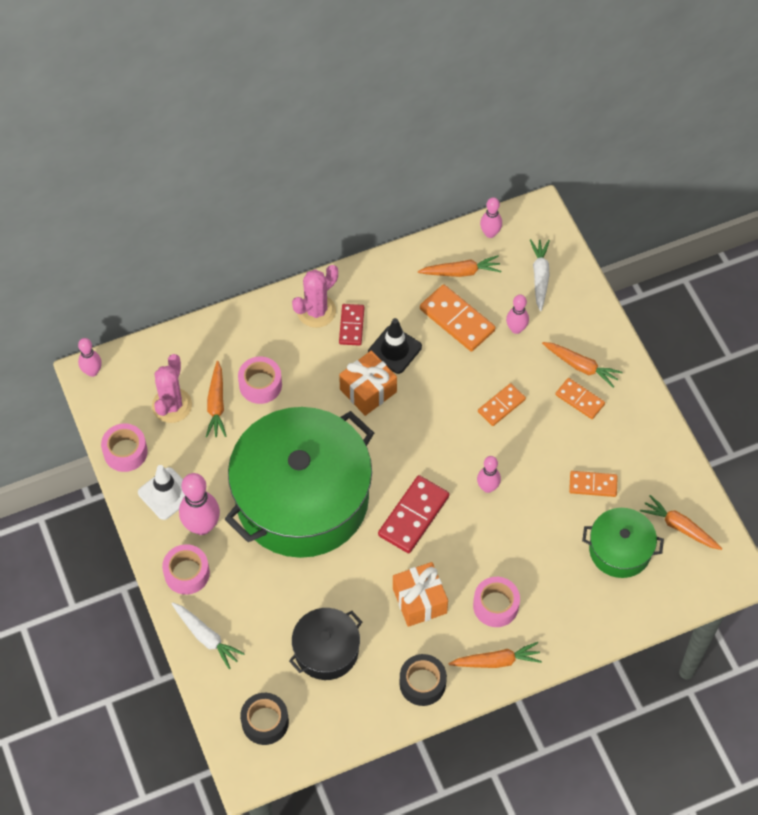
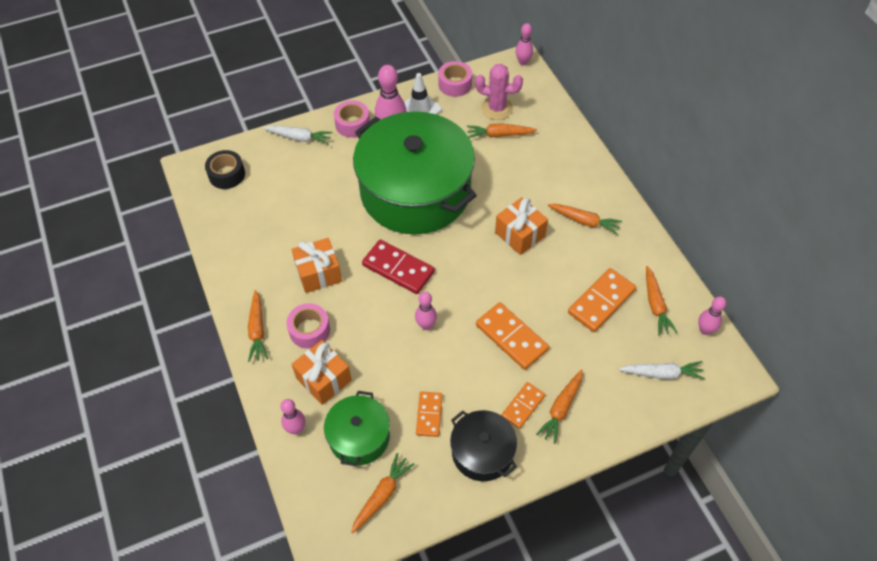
camera: 90 degrees right, 5 degrees down
white carrot [172,603,245,669] -> white carrot turned 120 degrees counterclockwise [263,125,333,145]
pink tape [238,356,282,404] -> none
black pot [289,608,362,680] -> black pot moved to [450,410,517,481]
pink cactus [292,265,338,328] -> none
red domino [339,304,364,346] -> orange carrot [548,204,622,235]
black traffic cone [368,318,422,374] -> none
black tape [399,654,447,706] -> none
orange domino [478,383,526,426] -> orange domino [476,302,549,370], size x1.61
pink bowling pin [506,295,529,334] -> pink bowling pin moved to [281,399,305,434]
none -> orange gift [291,340,352,405]

